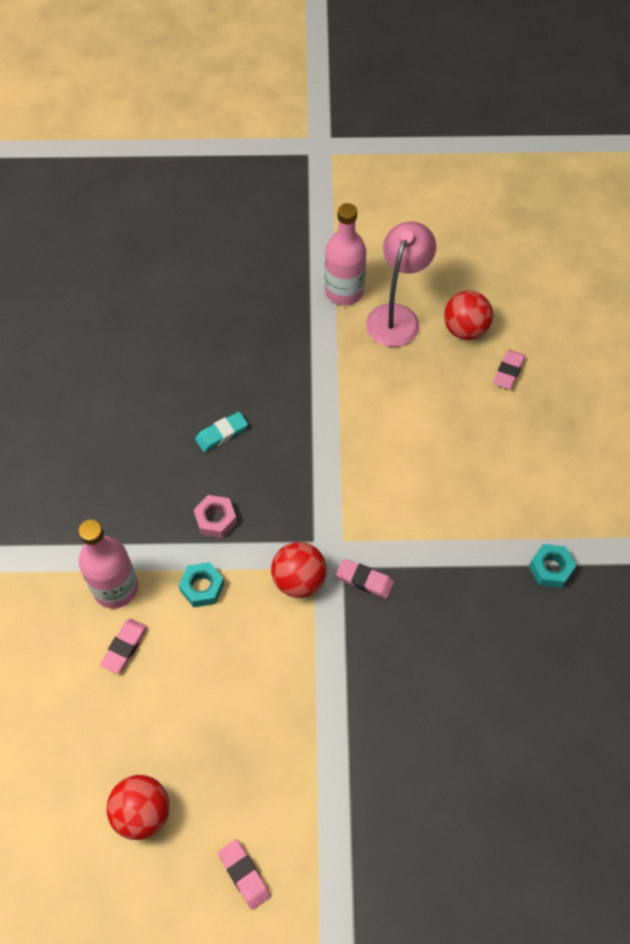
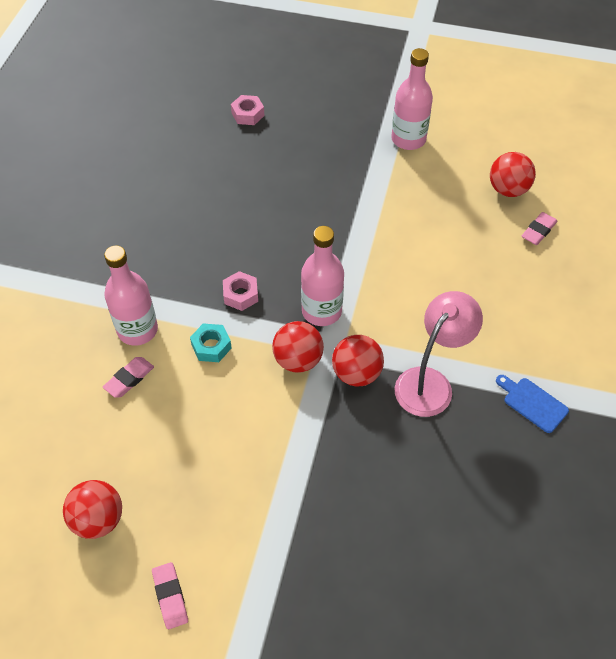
camera: 15 degrees right, 5 degrees down
turquoise eraser [195,412,248,452] -> none
pink eraser [336,559,394,599] -> red ball [332,335,384,387]
pink lamp [366,221,436,347] -> pink lamp moved to [395,291,483,417]
turquoise nut [529,544,576,588] -> blue cutting board [496,375,569,433]
none -> pink nut [231,95,264,125]
none -> pink bottle [301,226,344,326]

